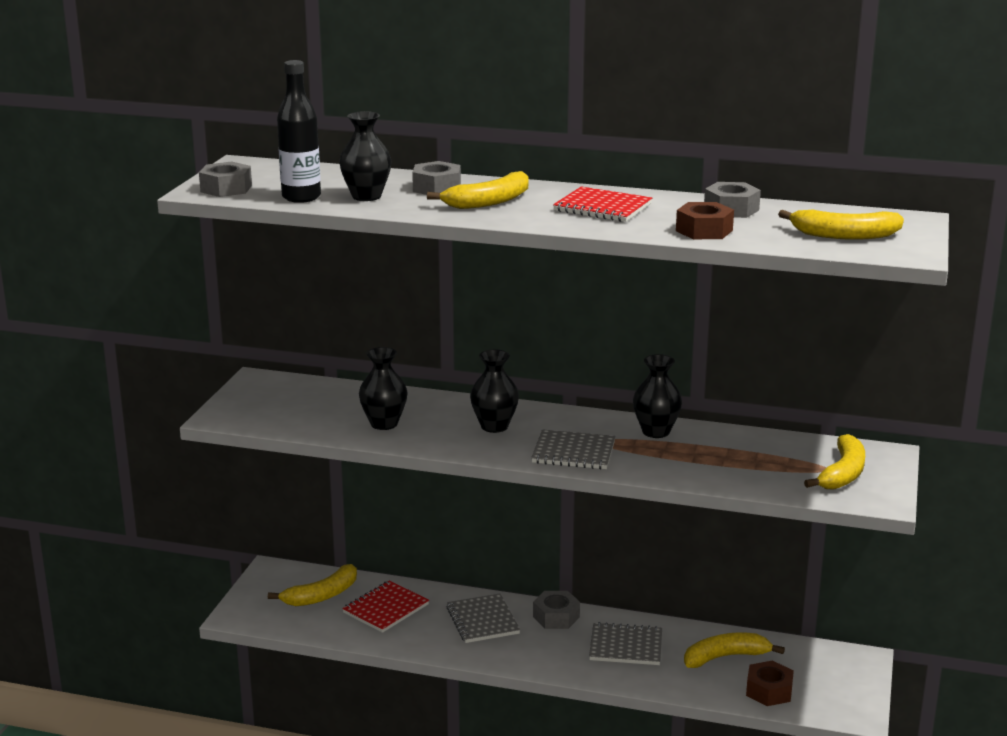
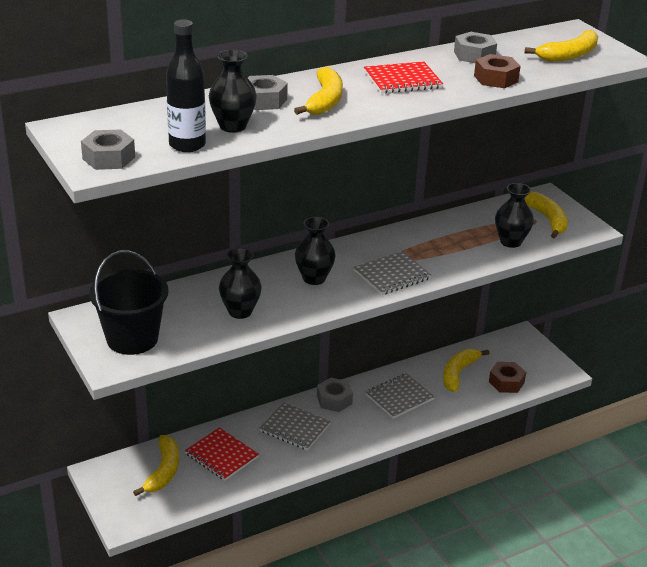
camera: 45 degrees left, 10 degrees up
red notebook [342,581,429,633] -> red notebook turned 45 degrees counterclockwise [185,427,259,481]
black vase [633,354,682,438] -> black vase moved to [495,183,534,248]
none -> black bucket [89,250,169,355]

